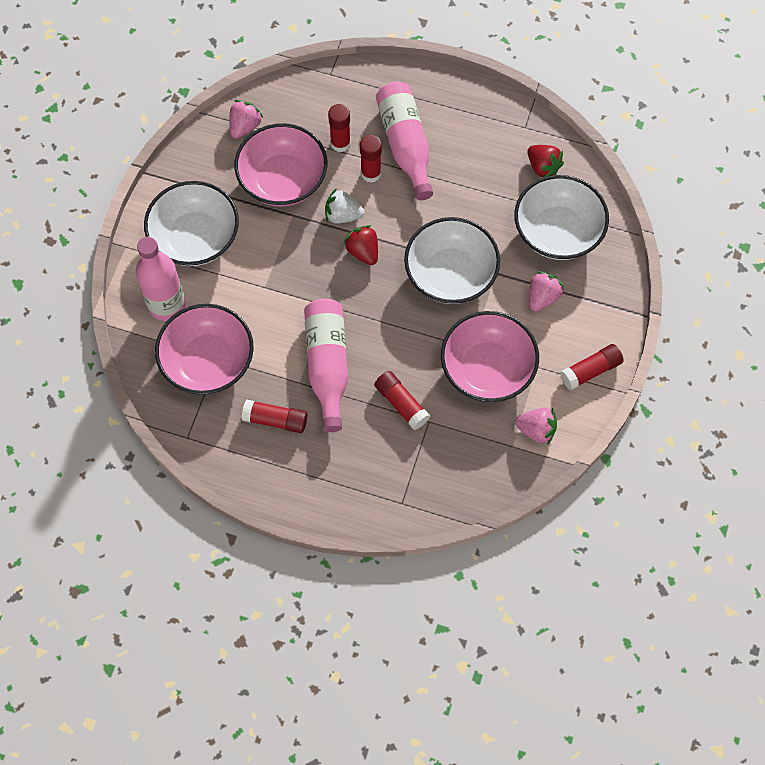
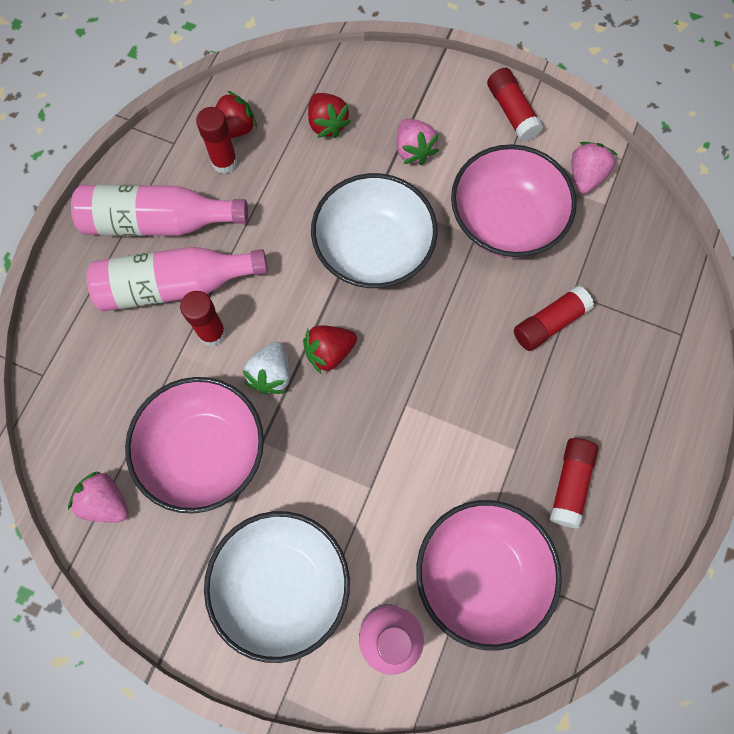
camera: 85 degrees left, 5 degrees up
pink bottle [304,299,348,432] -> pink bottle moved to [71,184,248,236]
red glue stick [328,104,351,152] -> red glue stick moved to [196,107,238,174]
white bowl [514,175,609,260] -> red strawberry [308,93,351,138]
pink strawberry [529,271,564,312] -> pink strawberry turned 150 degrees counterclockwise [396,119,439,165]

